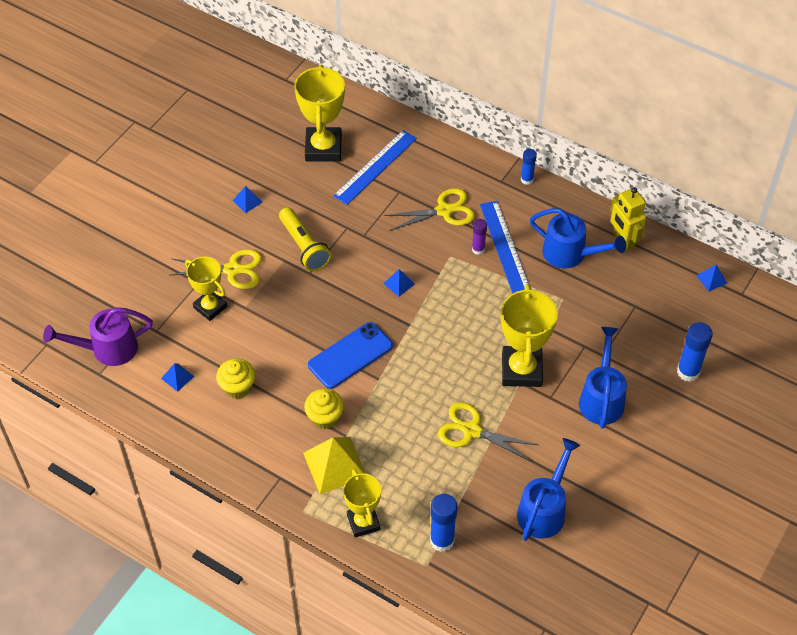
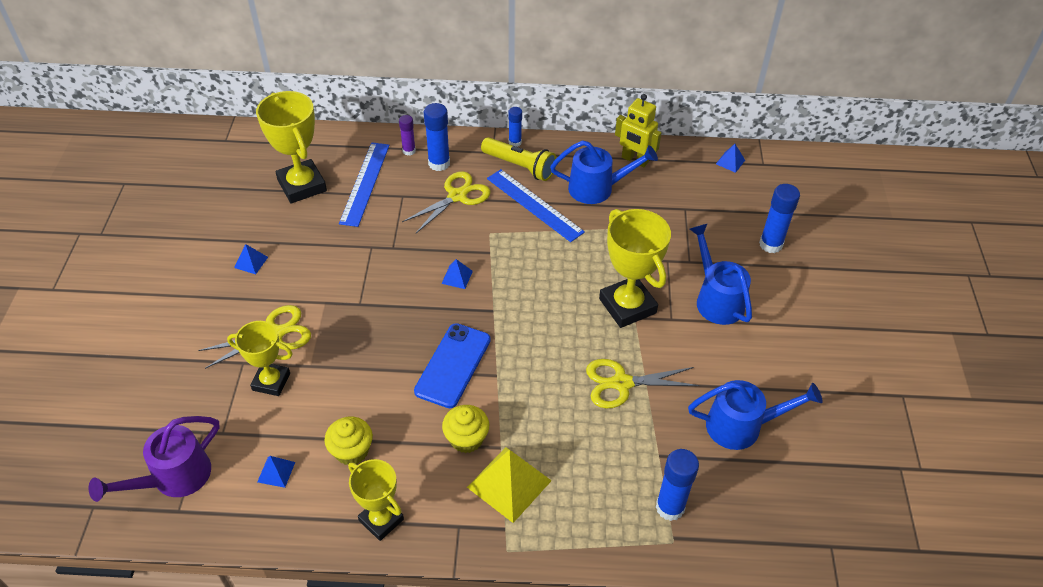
camera: 30 degrees left, 5 degrees down
yellow flashlight [279,207,331,271] -> yellow flashlight moved to [481,137,556,181]
yellow trophy [343,469,381,538] -> yellow trophy moved to [348,459,404,541]
purple glue stick [472,219,487,255] -> purple glue stick moved to [399,115,416,156]
blue watering can [517,438,580,541] -> blue watering can turned 90 degrees clockwise [688,380,823,450]
none -> blue glue stick [424,103,450,171]

